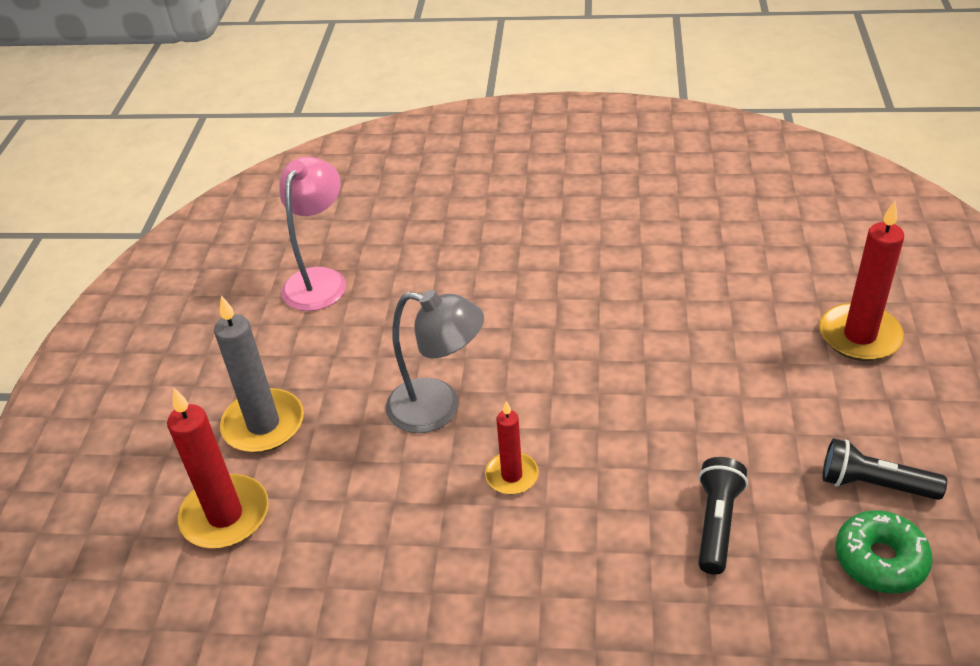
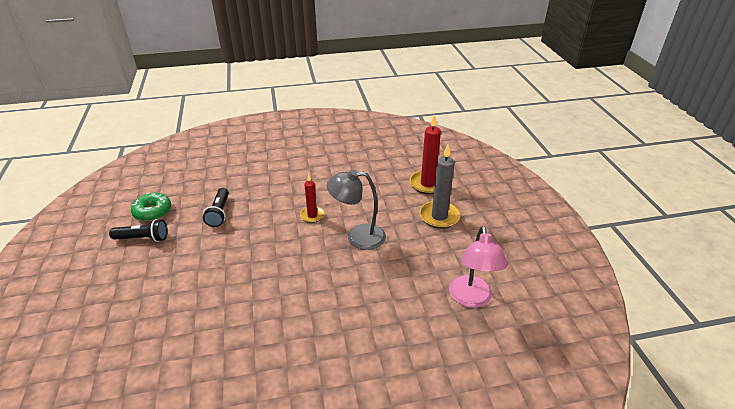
camera: 160 degrees right, 5 degrees down
red candle [819,201,904,361] -> none

